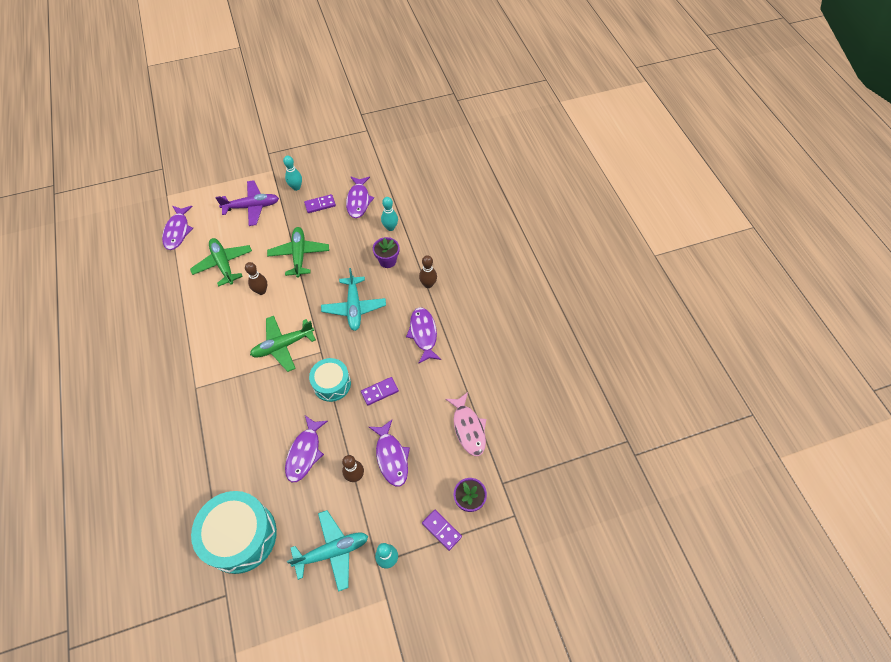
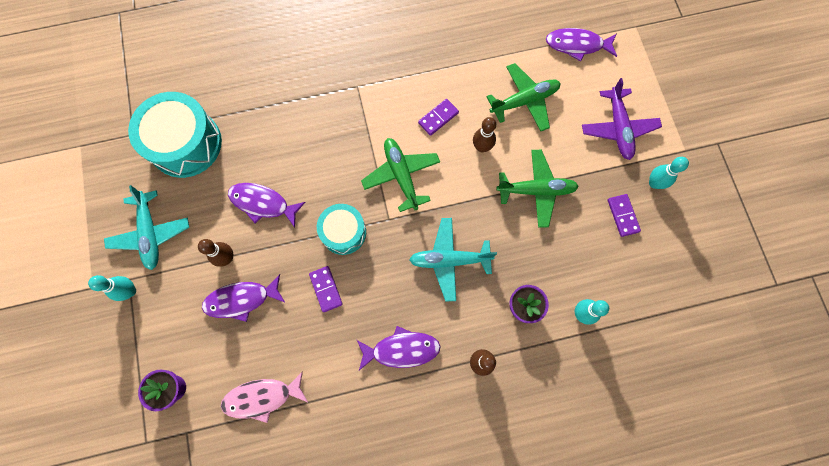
camera: 95 degrees right, 15 degrees up
purple fish [346,176,374,218] -> none
purple domino [422,510,462,551] -> purple domino moved to [418,99,459,136]

